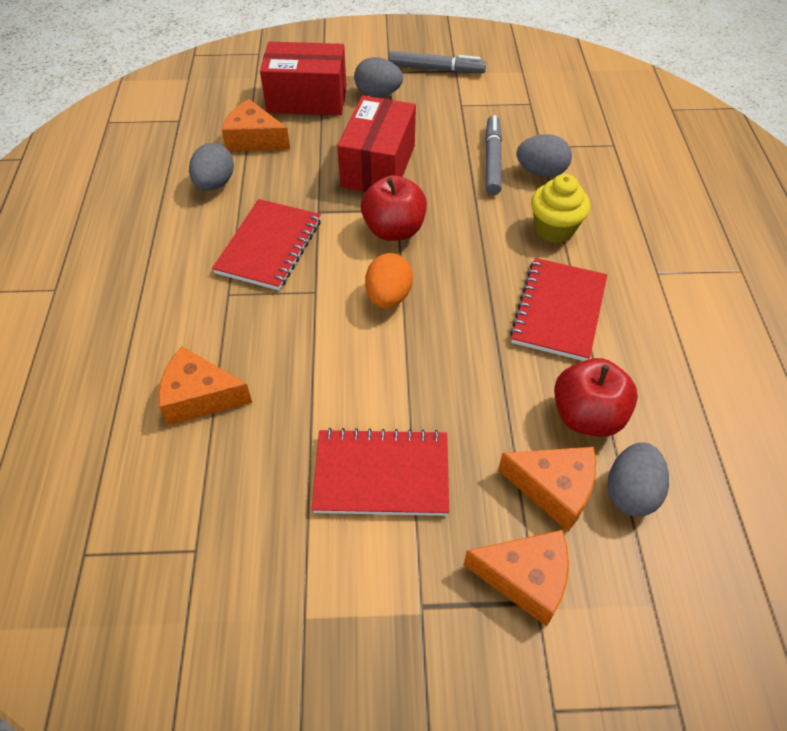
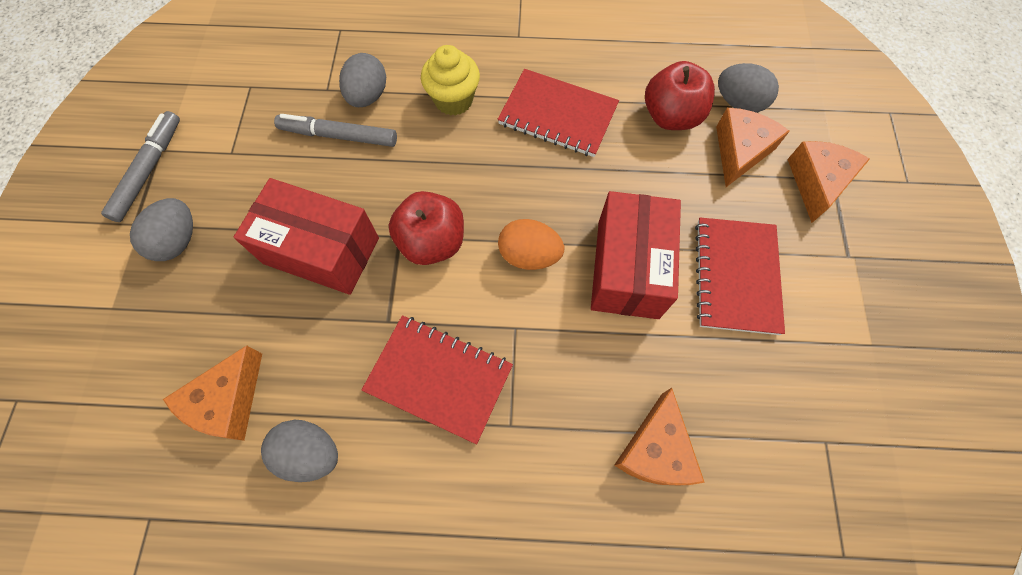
camera: 85 degrees left, 15 degrees up
red box [260,42,347,115] -> red box moved to [591,191,681,319]

